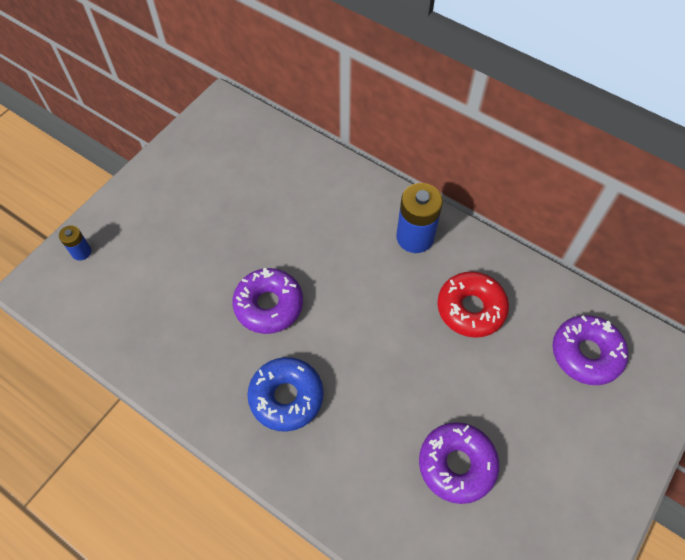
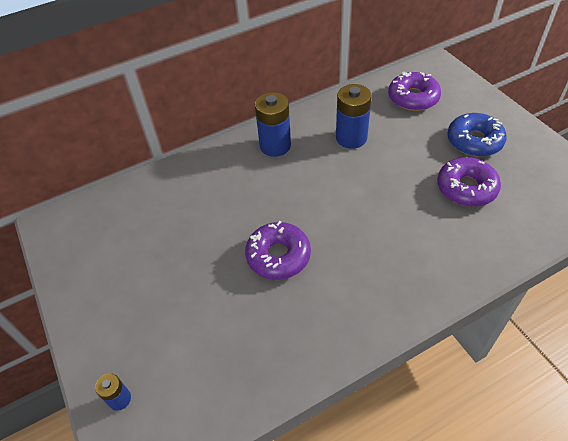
camera: 60 degrees left, 10 degrees down
blue donut [248,357,323,432] -> blue donut moved to [447,113,507,157]
red donut [437,271,509,338] -> blue battery [336,84,372,149]

